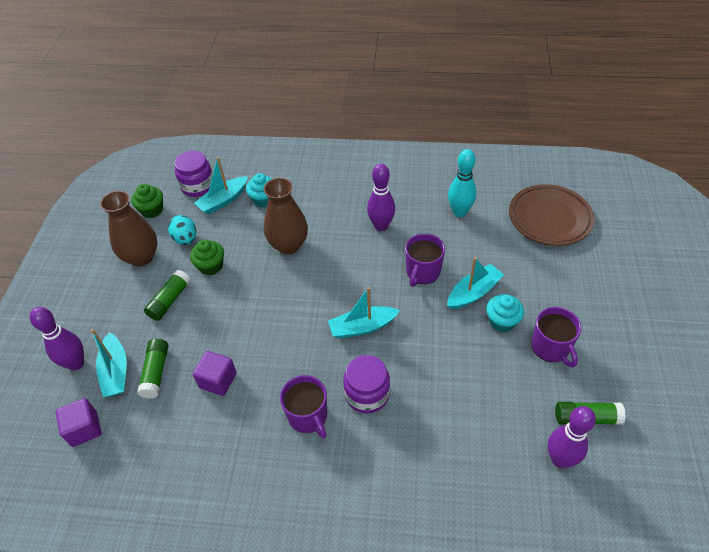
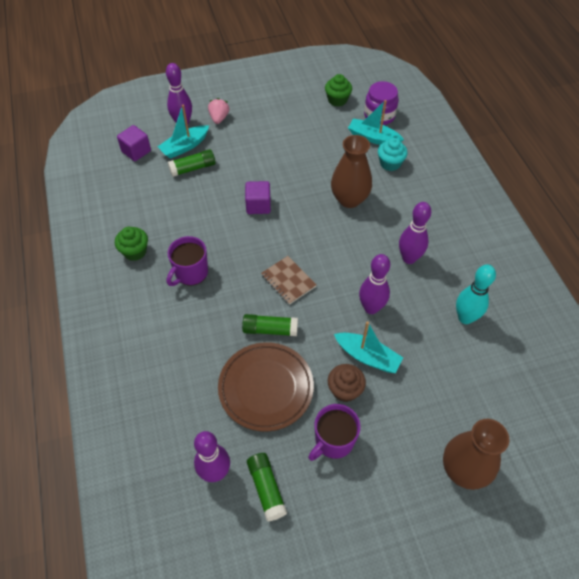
camera: 65 degrees right, 5 degrees up
brown vase [100,191,157,267] -> brown vase moved to [443,419,509,490]
green glue stick [144,270,191,321] -> green glue stick moved to [242,314,298,336]
turquoise egg [168,215,196,245] -> none
green cupcake [190,240,224,275] -> green cupcake moved to [115,227,148,261]
purple cube [193,351,237,396] -> purple cube moved to [245,181,271,214]
turquoise boat [328,287,400,339] -> brown notebook [261,256,316,305]
purple jar [343,355,390,413] -> none
purple mug [405,233,445,287] -> purple bowling pin [359,254,390,314]
turquoise cupcake [486,294,524,332] -> brown cupcake [328,364,366,402]
brown plate [509,184,594,246] -> brown plate moved to [218,342,314,432]
none -> pink strawberry [208,98,229,124]

